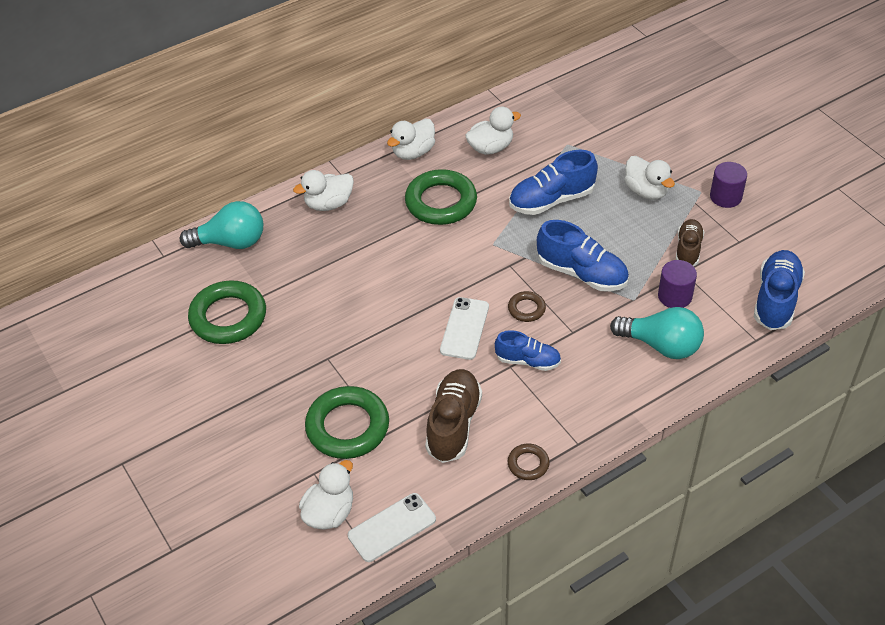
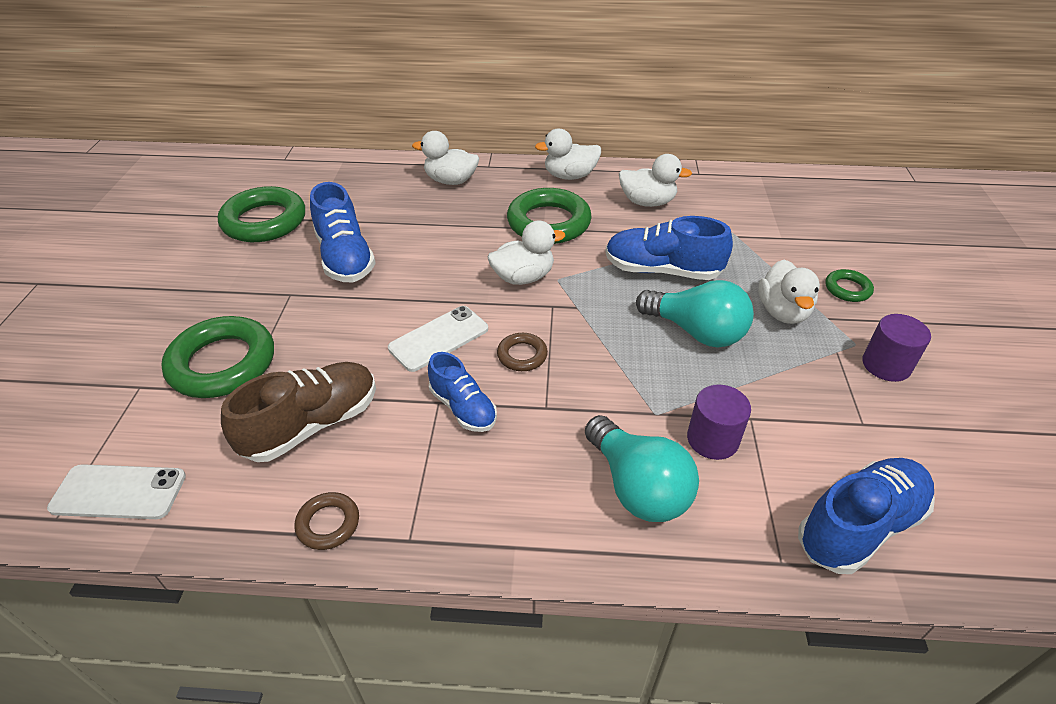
camera: 35 degrees right, 5 degrees down
turquoise light bulb [180,201,263,249] -> turquoise light bulb moved to [636,280,754,347]
white duck [299,460,353,530] -> white duck moved to [488,220,565,285]
blue shoe [537,220,629,292] -> blue shoe moved to [310,182,376,282]
brown shoe [676,219,705,266] -> none
none -> green ring [825,269,874,302]

